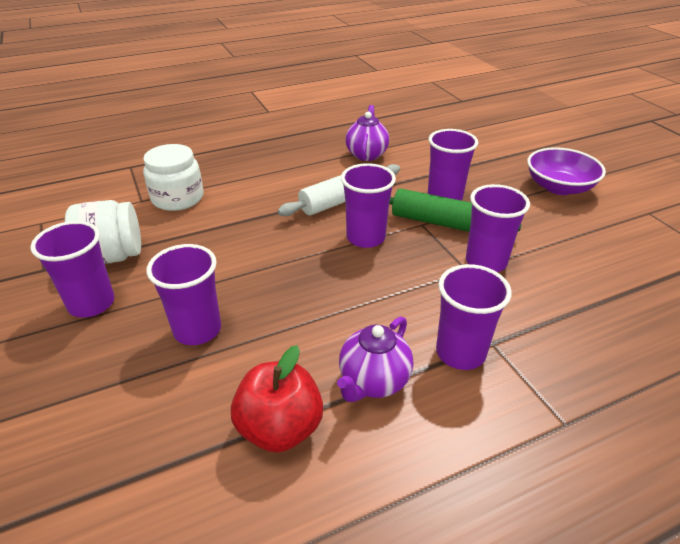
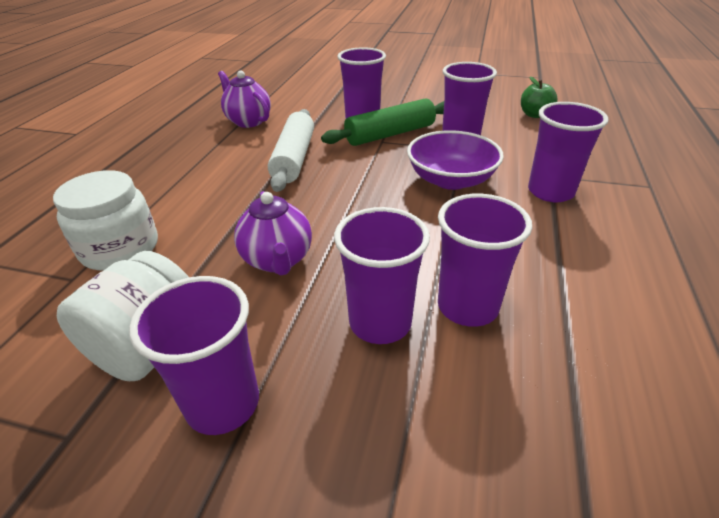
camera: 50 degrees left, 0 degrees up
red apple [231,345,323,453] -> none
purple teapot [337,316,413,402] -> purple teapot moved to [234,191,312,275]
purple cup [341,163,396,248] -> purple cup moved to [438,194,532,327]
purple bowl [527,147,606,195] -> purple bowl moved to [407,130,504,190]
none -> green apple [521,76,558,118]

